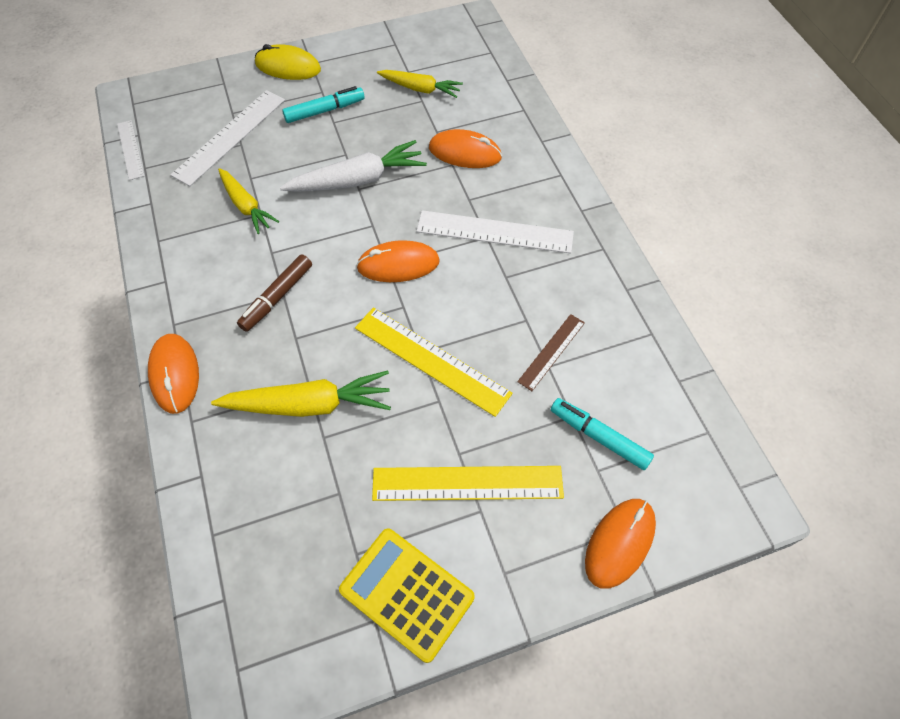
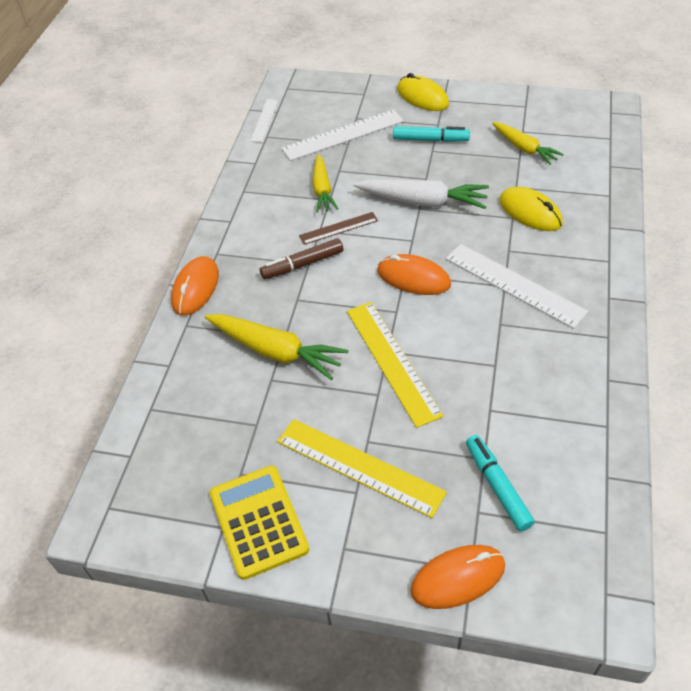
camera: 35 degrees right, 10 degrees down
orange mouse [429,129,502,168] -> yellow mouse [499,187,563,231]
brown ruler [517,314,585,391] -> brown ruler moved to [299,212,378,245]

